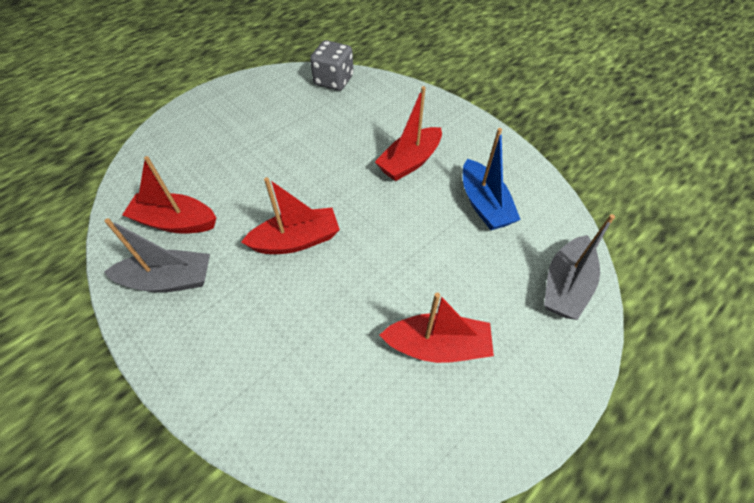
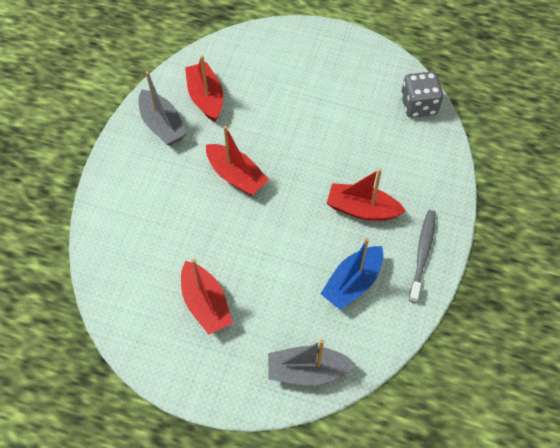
camera: 60 degrees right, 5 degrees up
none -> grey toothbrush [409,210,436,303]

